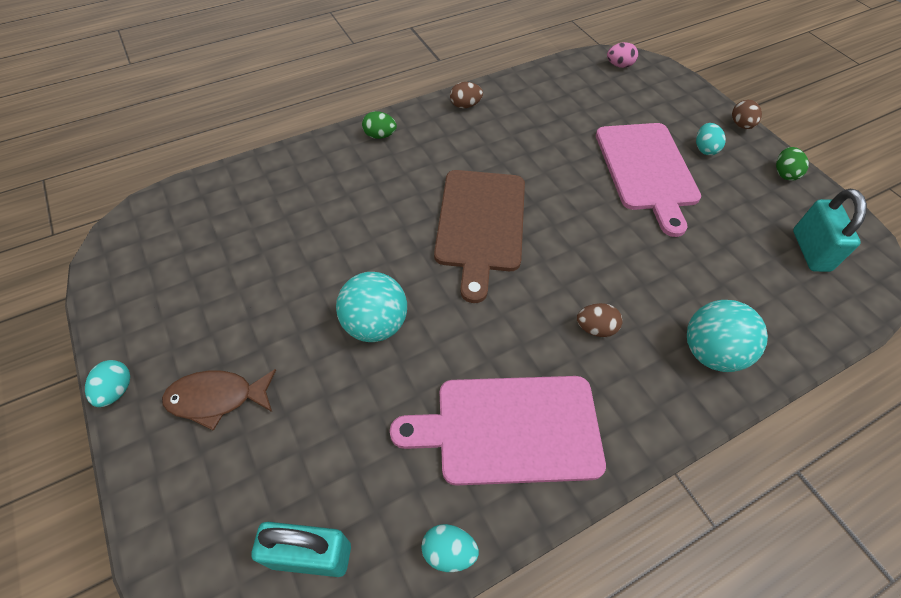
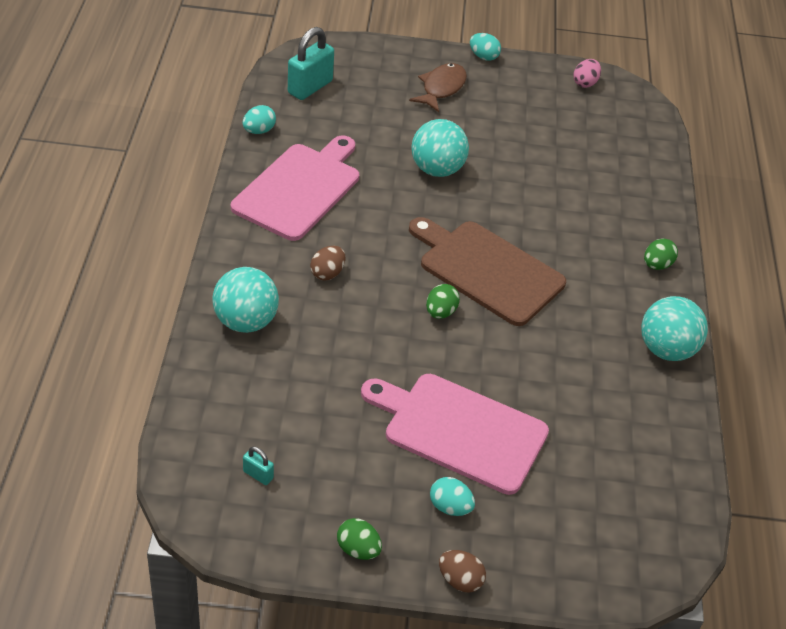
camera: 120 degrees right, 10 degrees down
brown egg [450,82,483,108] -> turquoise ball [641,296,708,361]
pink egg [607,42,638,68] -> pink egg moved to [573,59,601,88]
turquoise padlock [793,189,867,272] -> turquoise padlock [243,446,274,485], size x0.46
none -> green egg [426,284,460,319]

